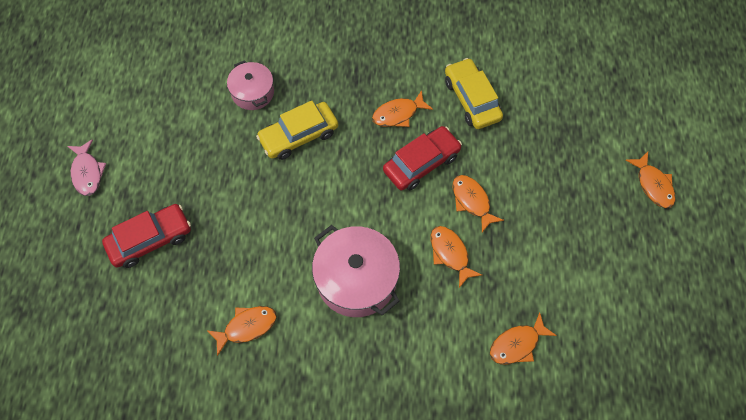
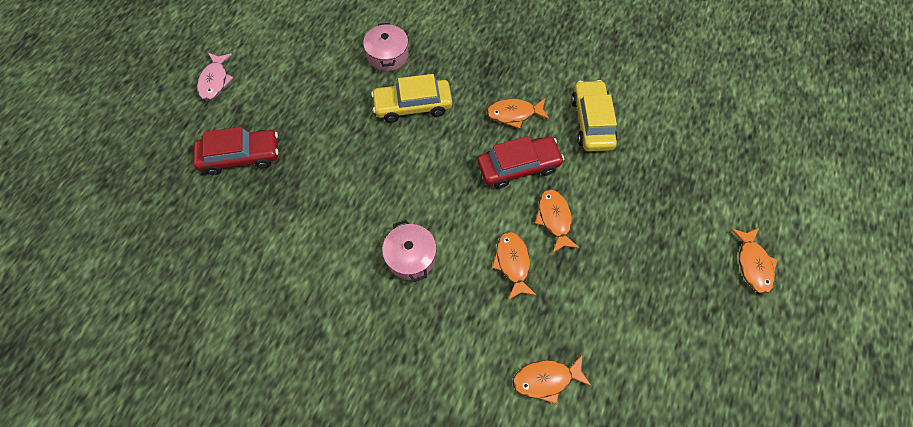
camera: 20 degrees right, 0 degrees up
orange fish [207,306,277,356] -> none
pink pot [312,225,400,317] -> pink pot [382,220,437,282], size x0.60

